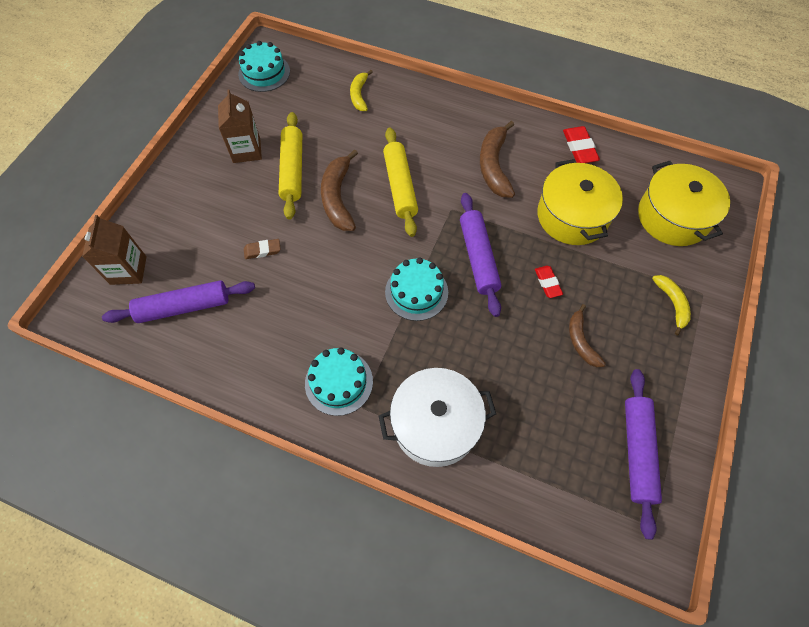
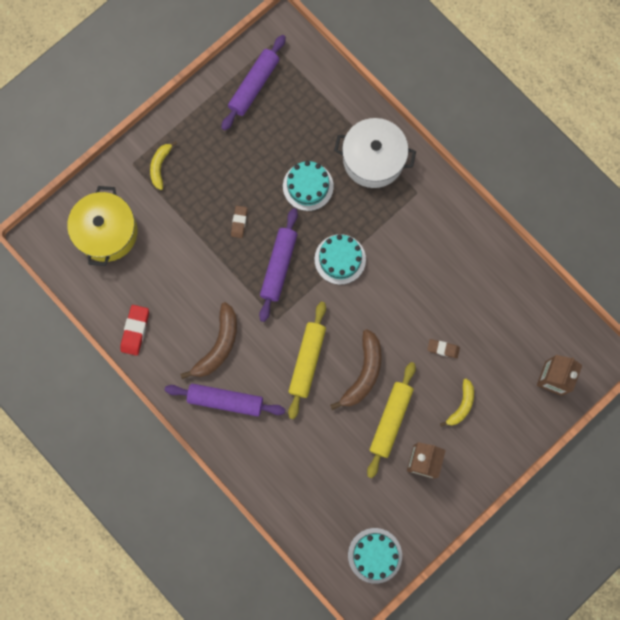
camera: 155 degrees left, 15 degrees up
purple rolling pin [102,280,255,323] -> purple rolling pin moved to [165,384,285,417]
turquoise cake [305,347,373,416] -> turquoise cake moved to [283,161,334,211]
yellow banana [350,70,373,111] -> yellow banana moved to [440,379,474,427]
red eraser [535,266,563,298] -> brown eraser [231,206,247,238]
yellow pot [537,159,623,245] -> none
brown banana [569,304,606,367] -> none

